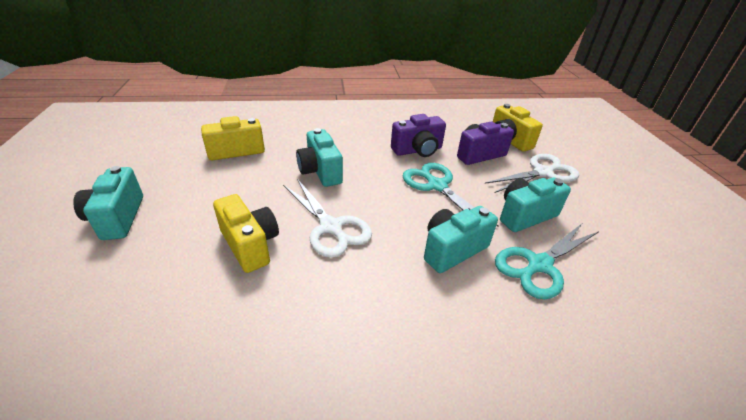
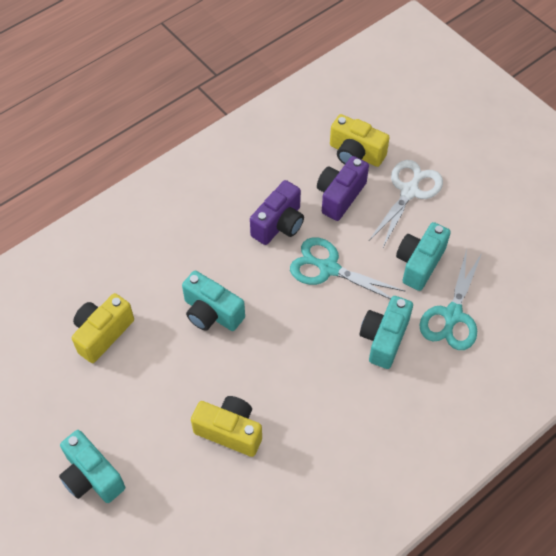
camera: 30 degrees left, 20 degrees up
white scissors [283,179,372,258] -> none

